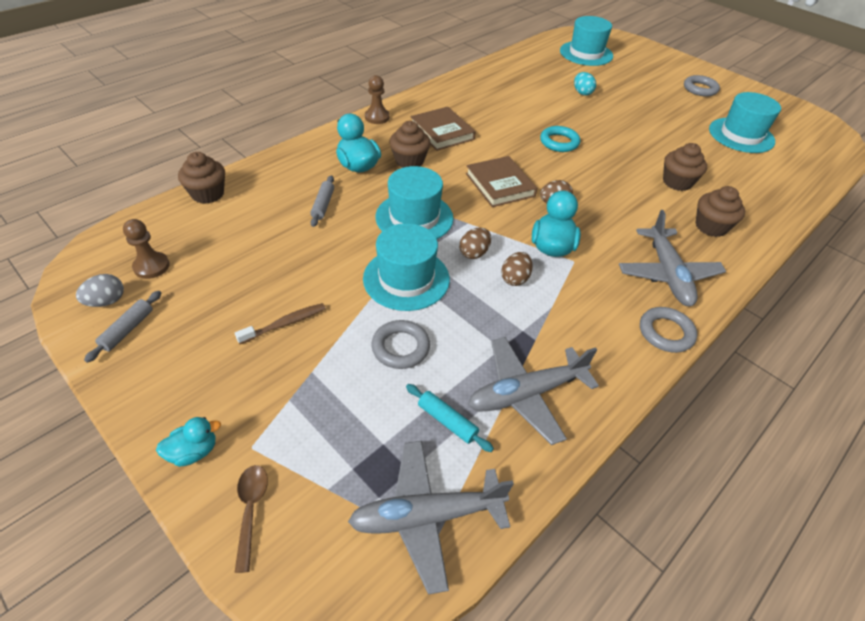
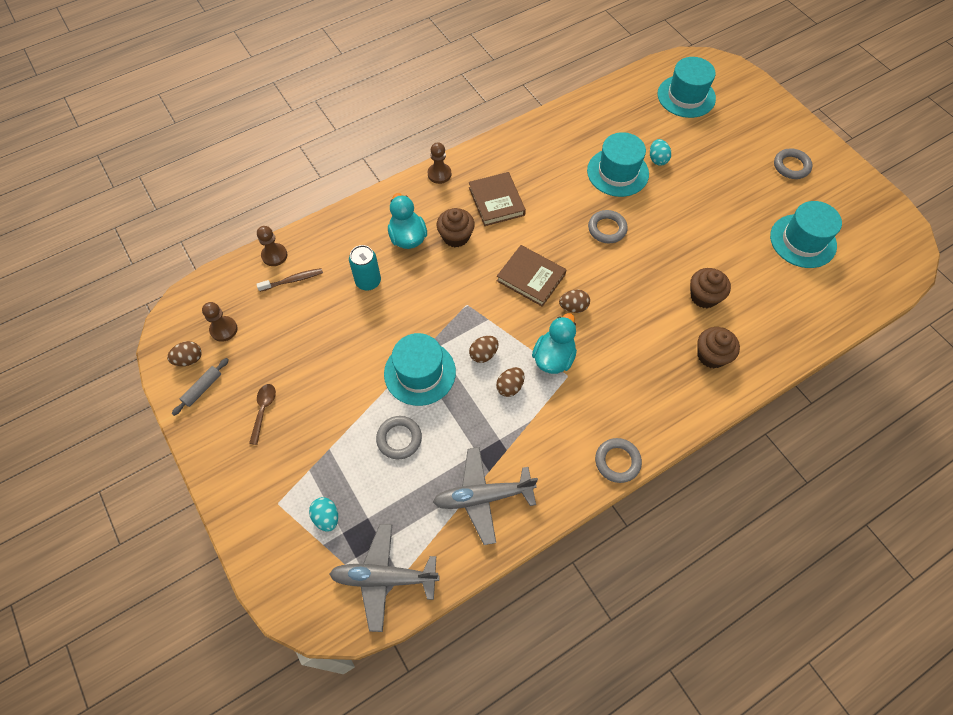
camera: 15 degrees right, 15 degrees up
grey egg [76,274,124,307] -> brown egg [167,341,202,366]
turquoise duck [156,417,221,467] -> none
brown cupcake [178,152,225,204] -> brown pawn [257,226,287,266]
brown toothbrush [235,303,326,344] -> brown toothbrush moved to [256,268,323,292]
brown spoon [235,465,268,573] -> brown spoon moved to [249,384,276,445]
grey rolling pin [310,175,334,227] -> turquoise can [349,245,381,290]
turquoise hat [376,166,453,239] -> turquoise hat moved to [587,132,649,197]
turquoise rolling pin [406,384,494,452] -> none
brown book [466,156,537,207] -> brown book turned 45 degrees counterclockwise [497,245,567,307]
turquoise ring [540,126,580,152] -> grey ring [588,210,628,243]
grey plane [619,210,726,306] -> none
none -> turquoise egg [309,497,338,532]

